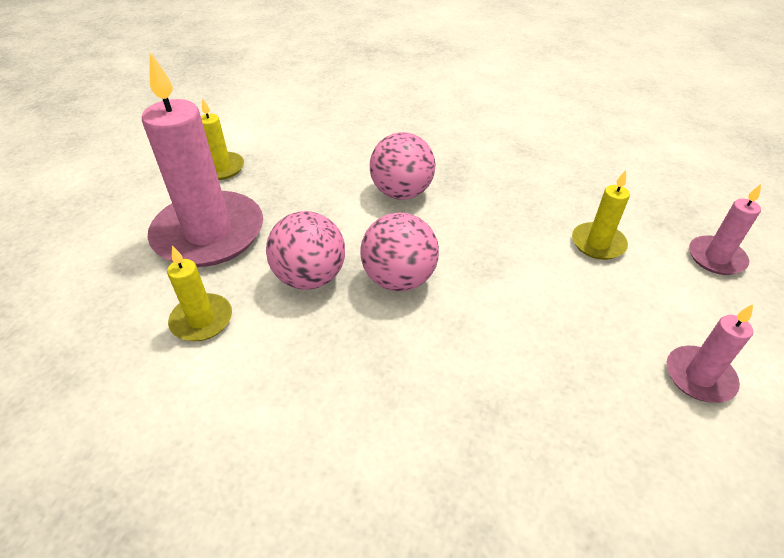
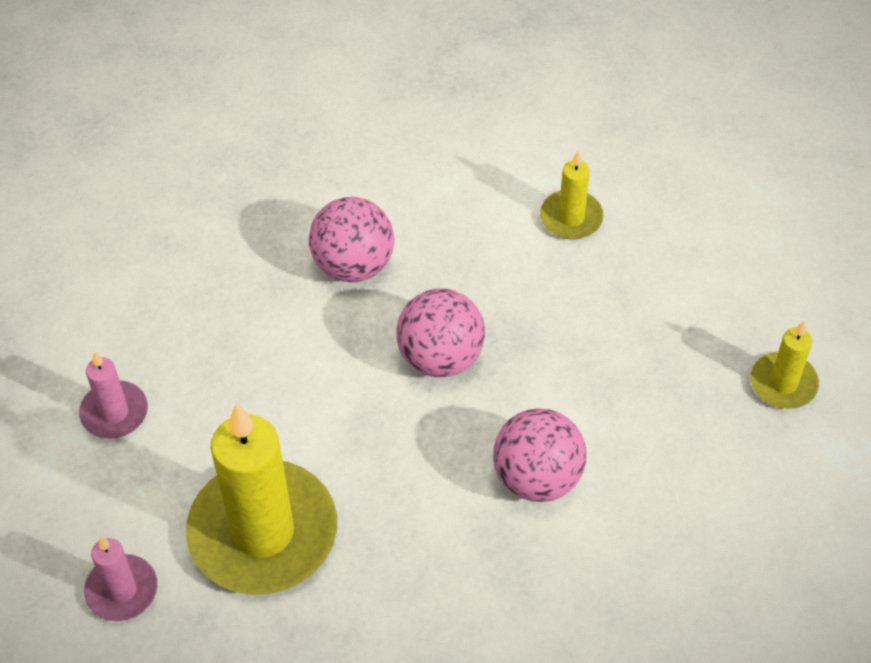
camera: 145 degrees right, 10 degrees up
pink candle [142,52,263,267] -> none
pink ball [266,211,345,289] -> pink ball moved to [309,197,394,282]
yellow candle [572,170,630,260] -> yellow candle [186,403,337,595], size x2.10

